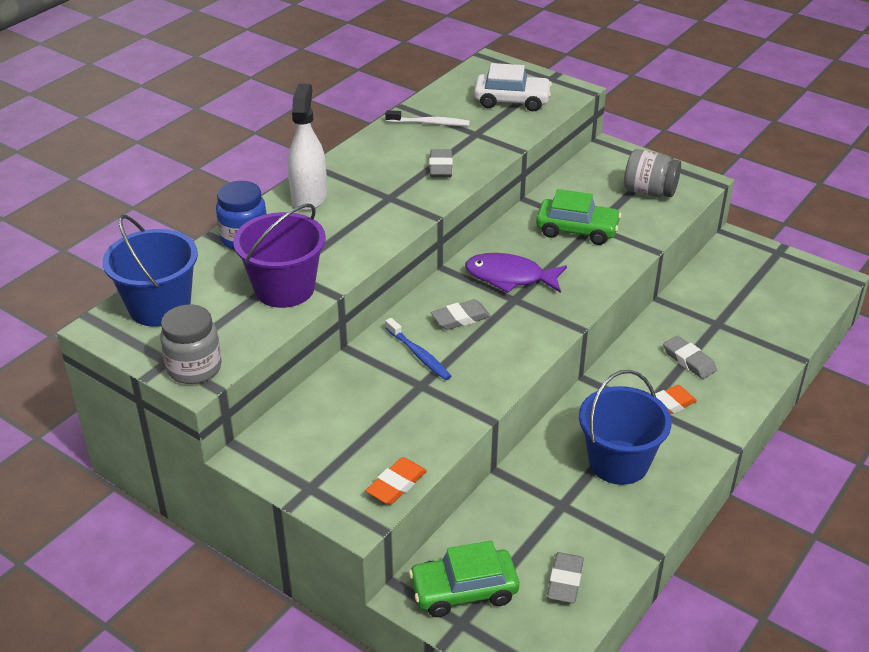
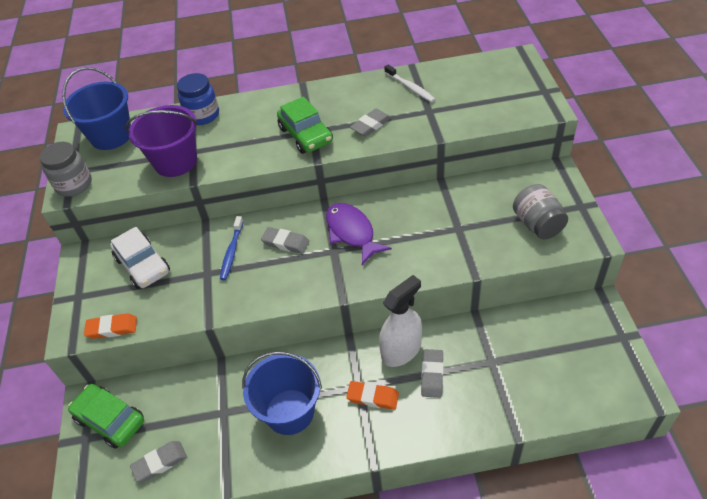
camera: 50 degrees right, 10 degrees up
white spray bottle [288,83,327,211] -> white spray bottle moved to [379,275,422,367]
white car [474,63,552,111] -> white car moved to [110,227,170,289]
green car [536,189,621,245] -> green car moved to [277,96,333,154]

